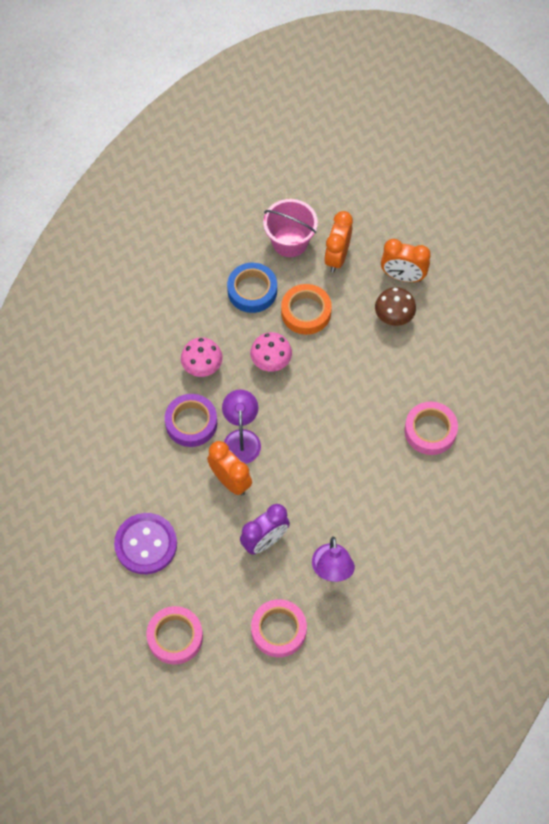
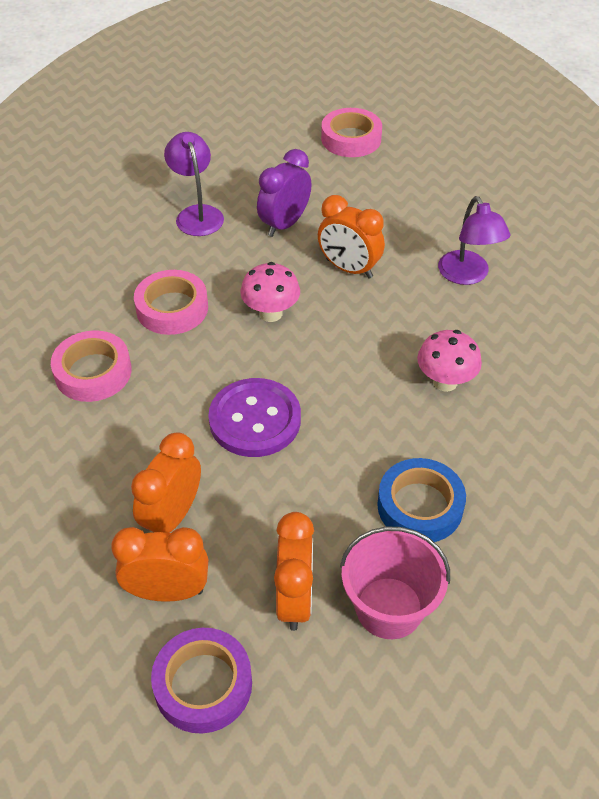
camera: 165 degrees right, 15 degrees down
purple button [114,513,177,574] -> purple button moved to [208,378,301,457]
purple tape [165,394,217,447] -> purple tape moved to [151,628,252,734]
purple lamp [222,389,261,464] -> purple lamp moved to [438,196,510,285]
pink mushroom [250,332,292,372] -> pink mushroom moved to [240,262,300,322]
pink tape [251,599,307,657] -> pink tape moved to [134,270,208,335]
orange tape [281,284,332,335] -> none
brown mushroom [375,287,416,326] -> orange clock [131,432,201,533]

